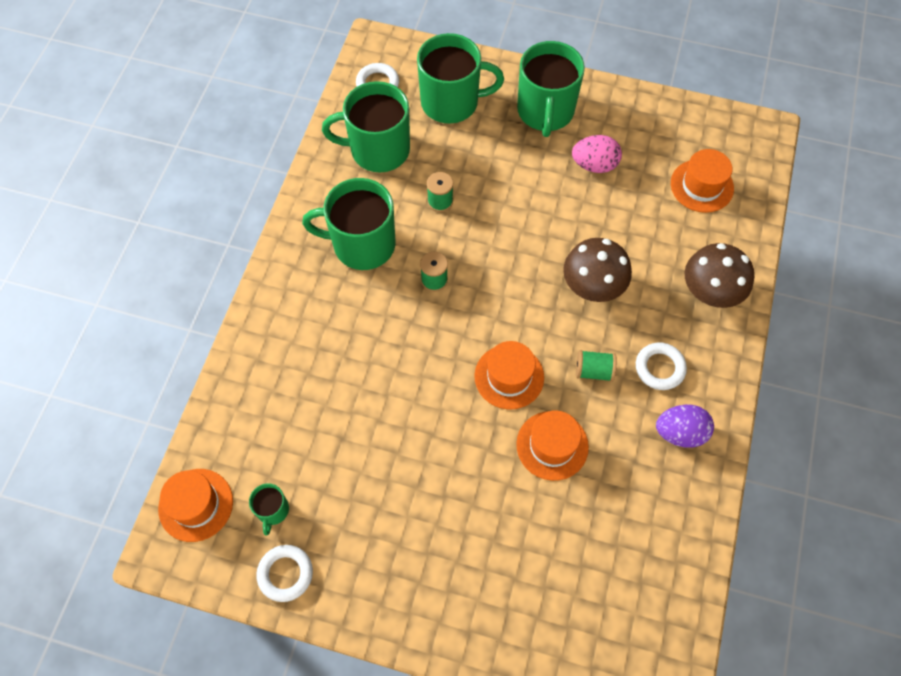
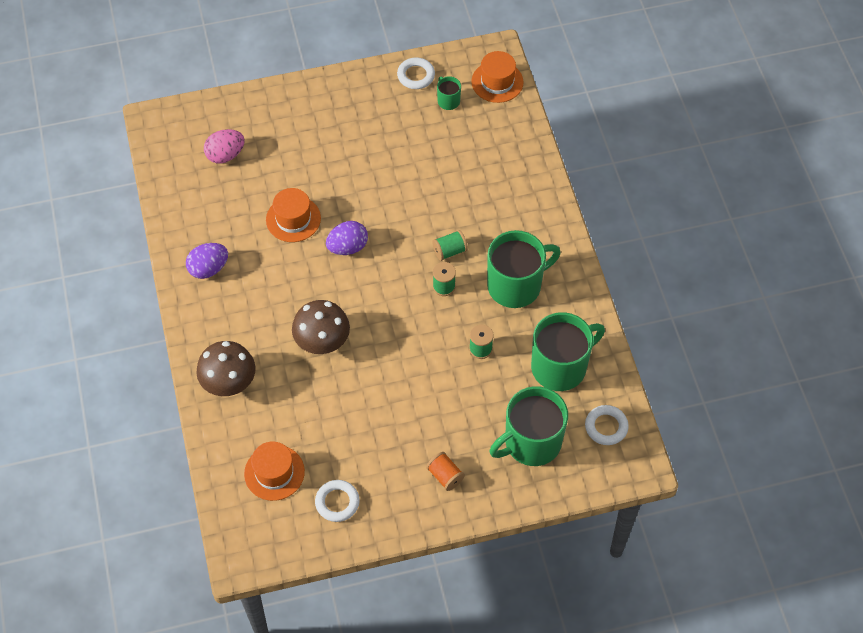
camera: 150 degrees right, 5 degrees down
orange hat [474,341,544,410] -> purple egg [326,221,368,255]
green mug [517,41,585,137] -> orange spool [426,452,465,491]
pink egg [572,135,622,173] -> pink egg moved to [204,129,245,164]
green spool [576,350,617,382] -> green spool moved to [432,230,468,261]
white ring [636,342,687,390] -> white ring moved to [315,480,360,522]

